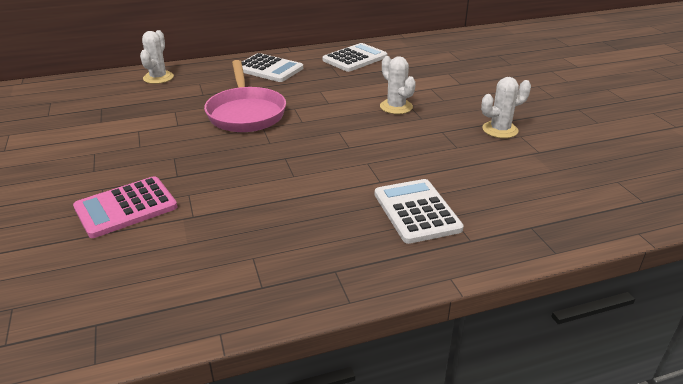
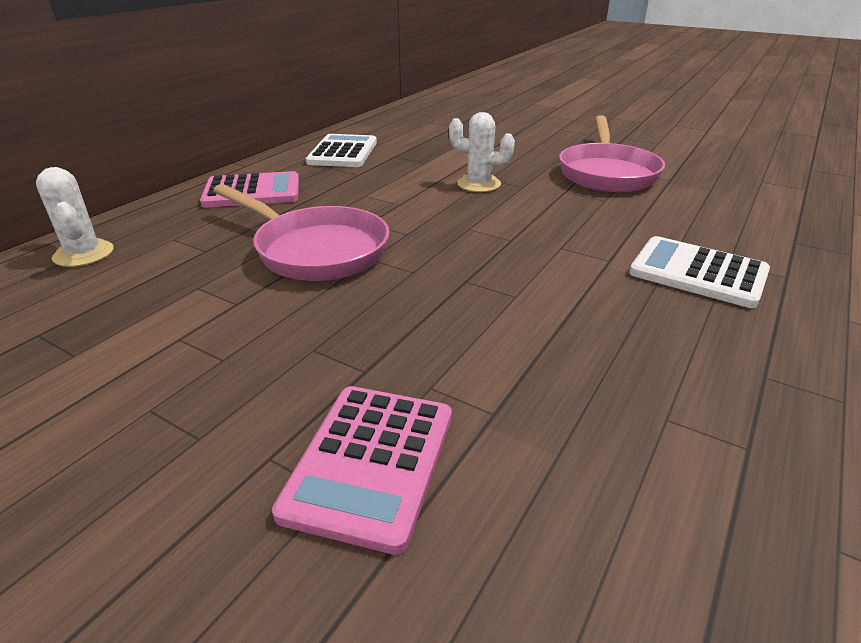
camera: 40 degrees left, 0 degrees up
white calculator [242,53,303,82] -> pink calculator [200,171,299,207]
white cactus [481,77,531,138] -> pink pan [559,115,665,192]

